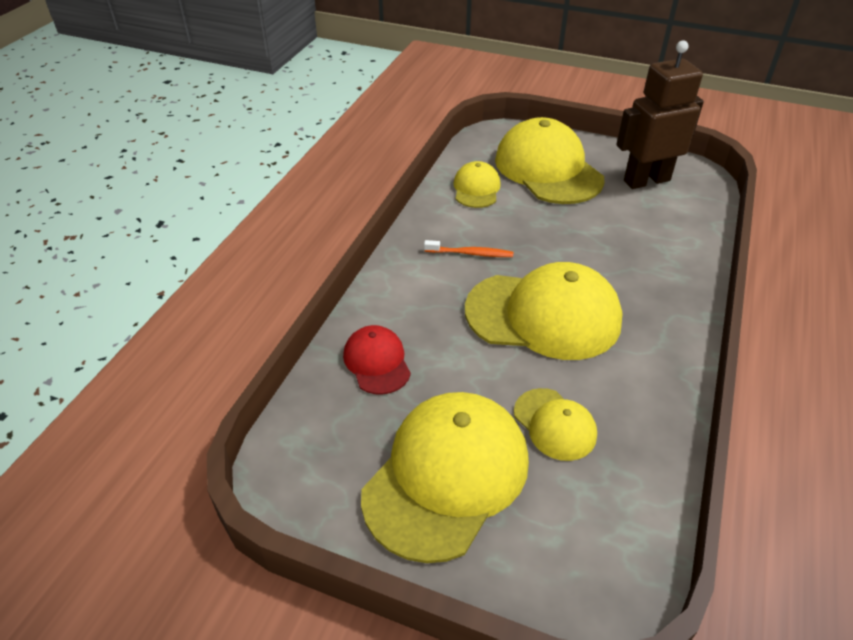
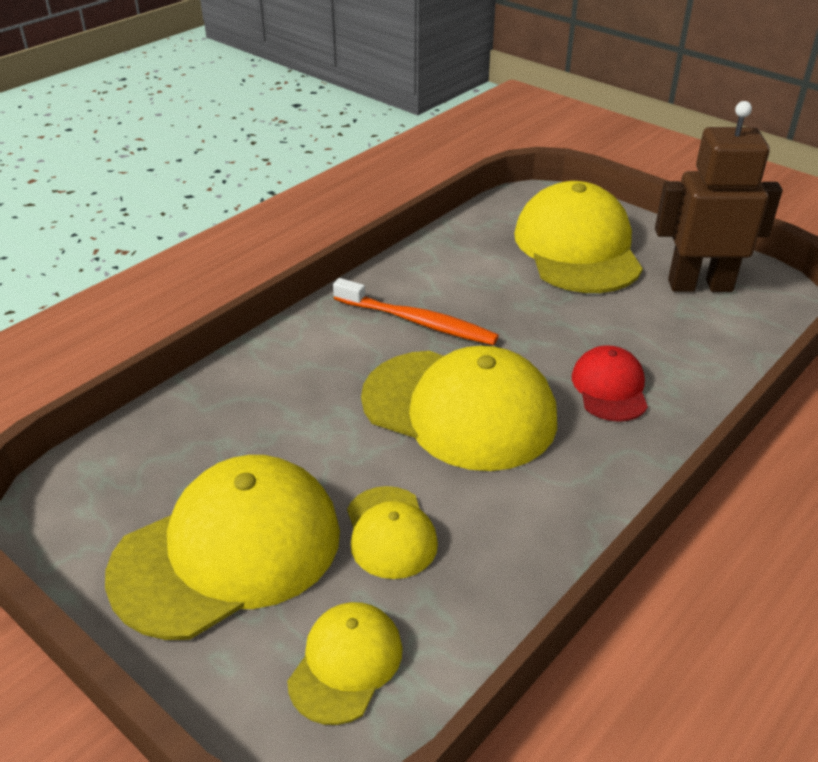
camera: 20 degrees right, 5 degrees down
red cap [343,325,411,395] -> red cap moved to [572,345,648,422]
orange toothbrush [424,240,513,257] -> orange toothbrush [333,278,499,345], size x1.58
yellow cap [454,161,501,208] -> yellow cap moved to [287,602,403,725]

